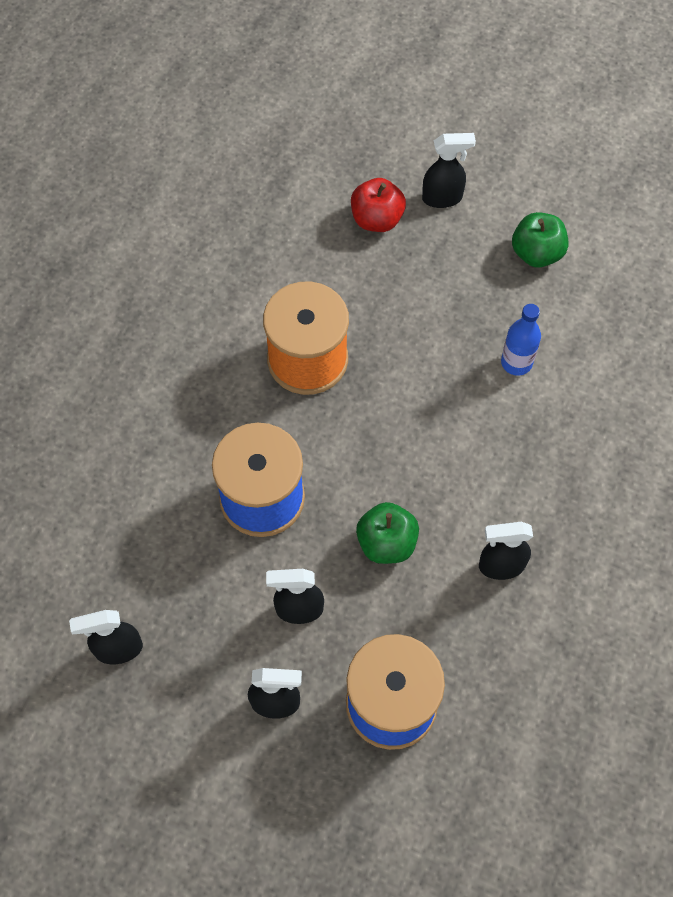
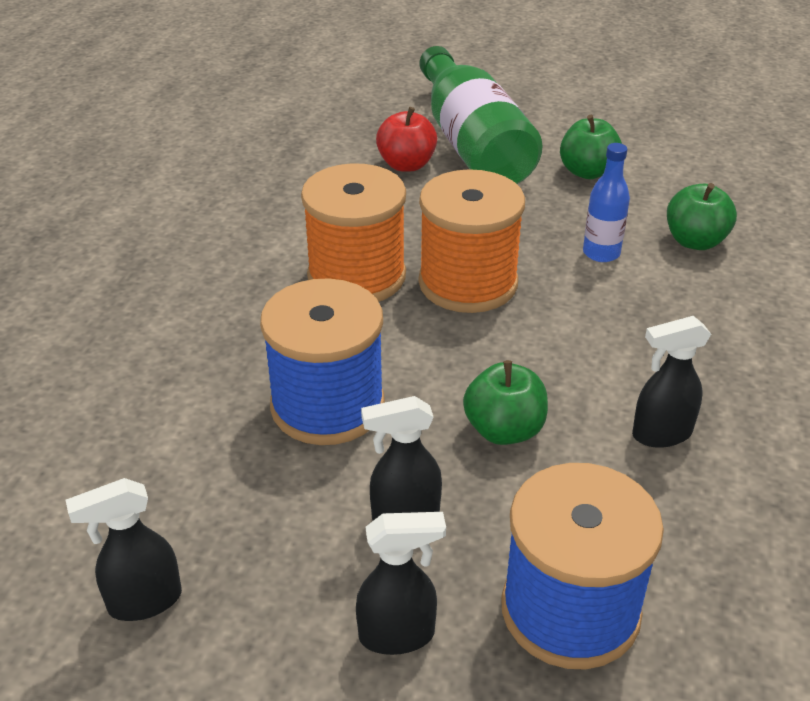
camera: 10 degrees left, 25 degrees down
black spray bottle [422,133,476,208] -> green bottle [419,46,543,184]
none -> orange spool [419,169,525,313]
none -> green apple [667,183,737,250]

